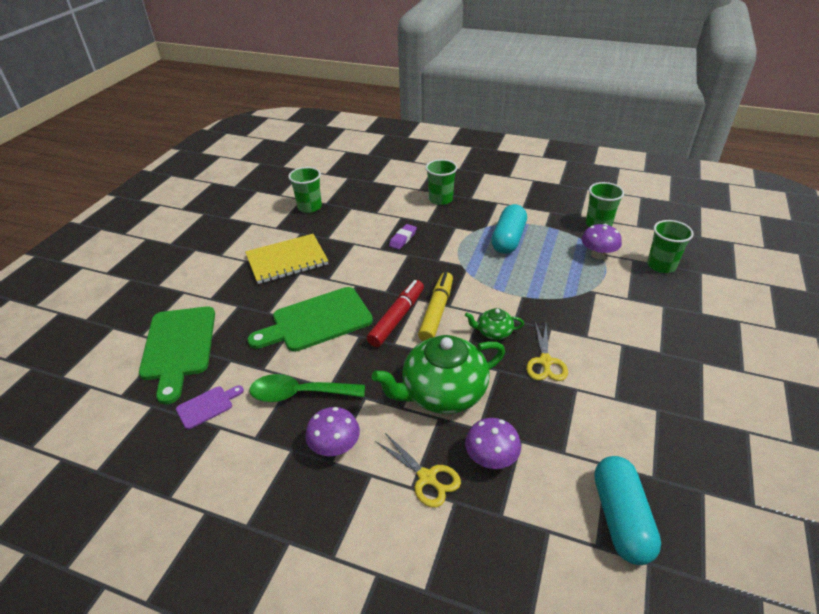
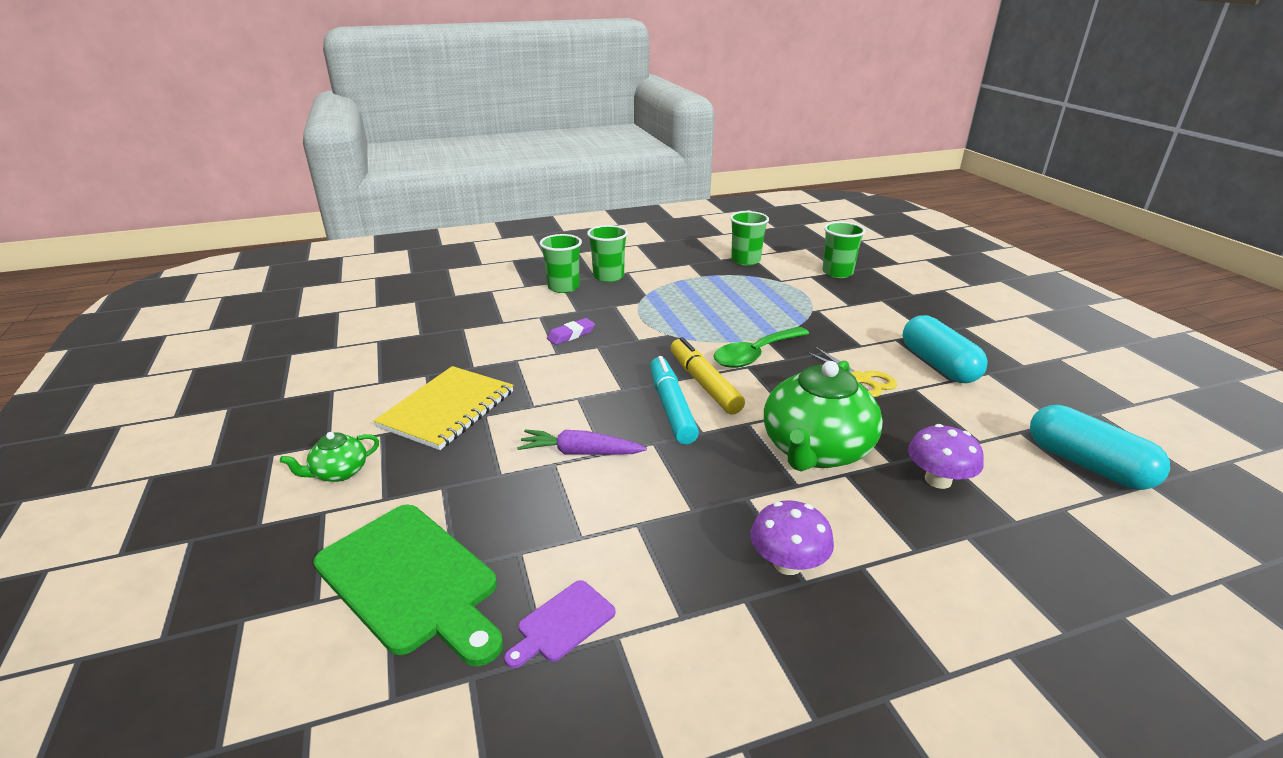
camera: 40 degrees left, 10 degrees down
purple cutting board [176,386,244,429] -> purple cutting board turned 150 degrees counterclockwise [504,580,616,668]
green cutting board [247,287,373,352] -> purple carrot [517,430,647,455]
green spoon [250,374,365,402] -> green spoon moved to [714,327,809,368]
green cup [288,167,322,213] -> green cup moved to [587,225,628,282]
red marker [367,280,424,347] -> turquoise marker [650,356,699,444]
yellow scissors [375,433,461,507] -> none
purple eraser [389,224,417,249] -> purple eraser turned 60 degrees clockwise [547,318,595,345]
green teapot [465,308,524,340] -> green teapot moved to [280,432,379,482]
turquoise capsule [491,204,527,254] -> turquoise capsule moved to [903,315,988,383]
purple mushroom [581,224,622,259] -> none

